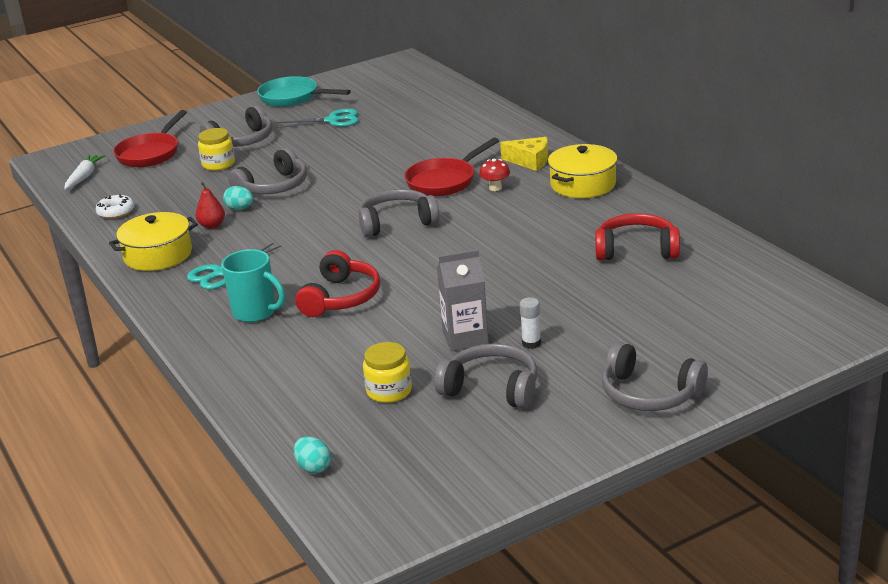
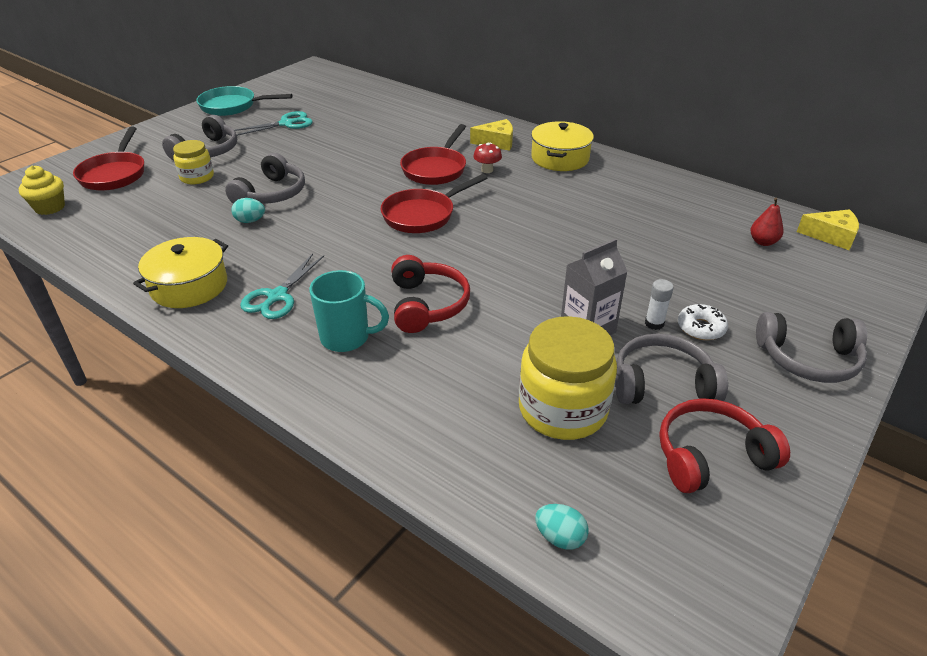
camera: 25 degrees left, 10 degrees up
white carrot [64,155,105,190] -> yellow cupcake [19,165,65,215]
white donut [96,194,134,219] -> white donut moved to [678,304,728,340]
red pear [196,182,225,229] -> red pear moved to [751,198,784,246]
grey headphones [359,189,439,237] -> red pan [381,174,487,233]
yellow jar [363,342,412,403] -> yellow jar [519,316,617,440], size x1.76
red headphones [595,213,680,261] -> red headphones moved to [659,398,790,493]
none -> yellow cheese [797,209,859,250]

